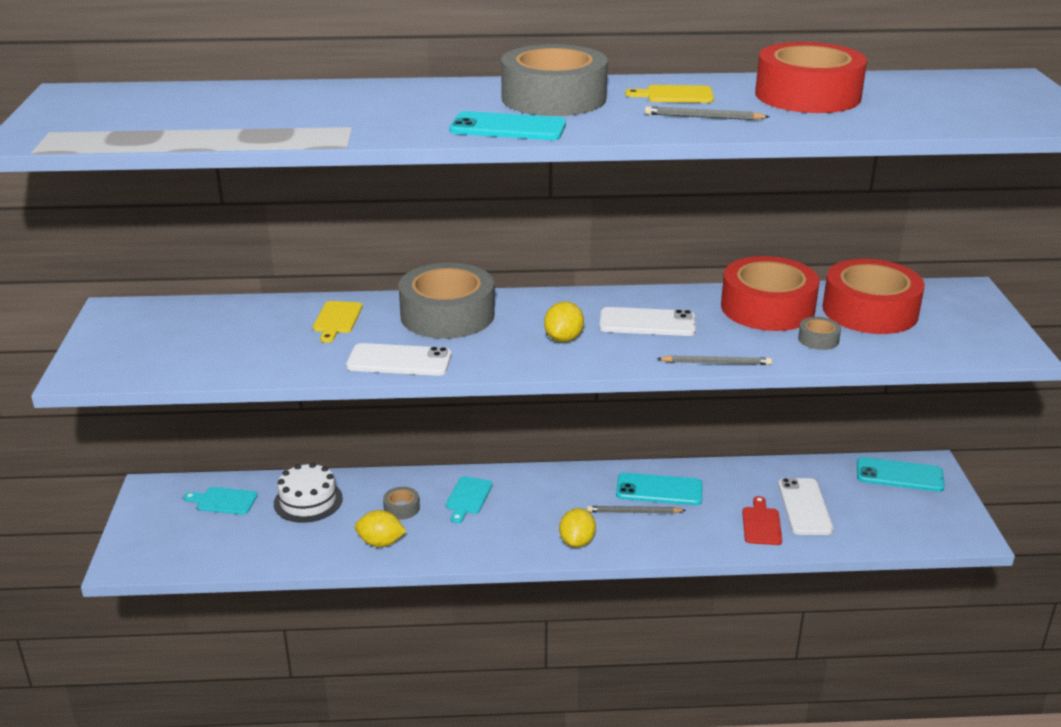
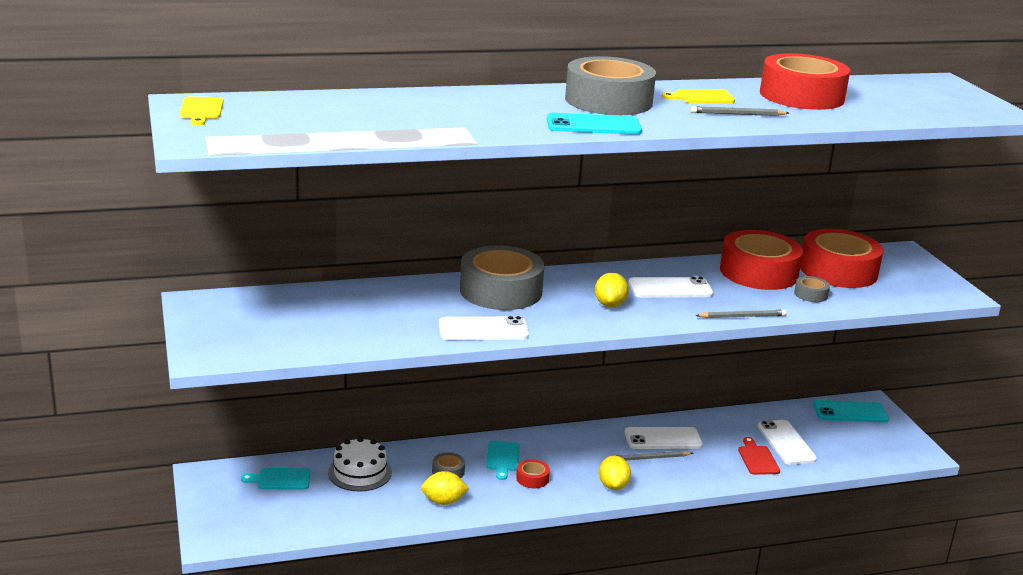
camera: 15 degrees left, 5 degrees down
yellow cutting board [313,301,362,343] -> yellow cutting board moved to [180,96,223,126]
turquoise phone [616,473,702,505] -> white phone [625,427,703,449]
none -> red tape [516,459,550,488]

